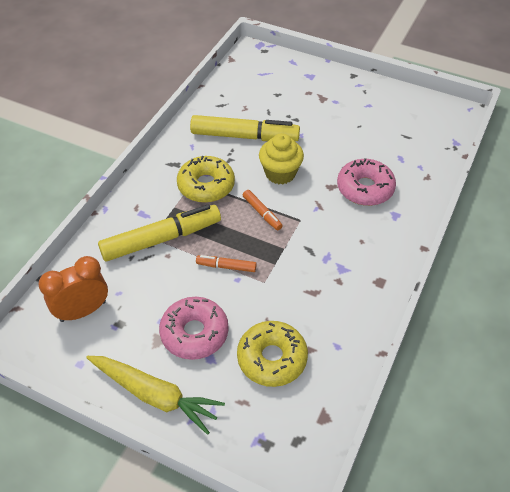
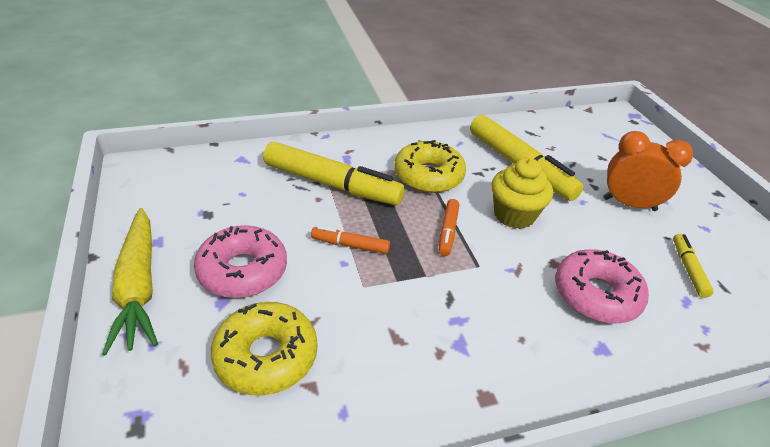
camera: 45 degrees right, 10 degrees down
orange clock [38,256,108,322] -> orange clock moved to [603,131,693,211]
orange marker [196,255,256,272] -> orange marker turned 45 degrees counterclockwise [311,226,390,254]
none -> yellow marker [673,234,714,298]

